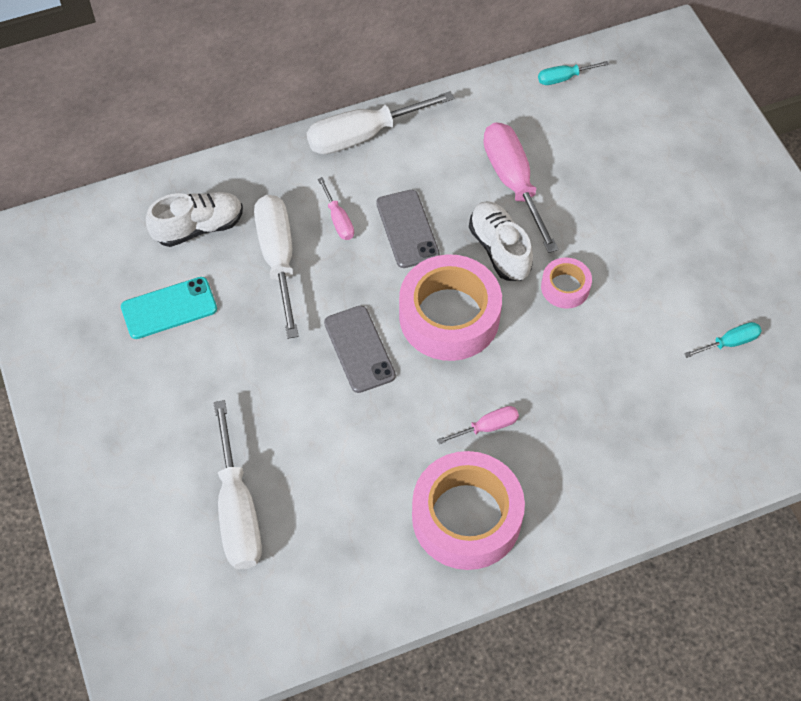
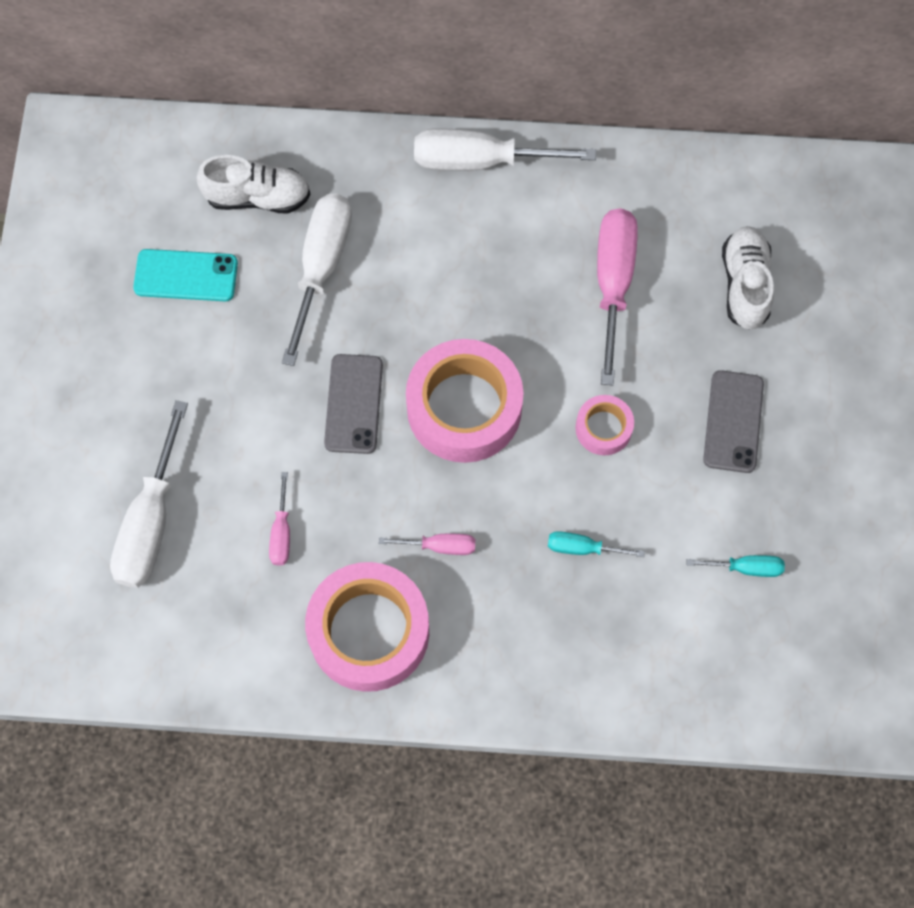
camera: 25 degrees right, 10 degrees up
pink screwdriver [318,177,354,240] -> pink screwdriver moved to [269,472,290,566]
grey phone [376,190,440,268] -> grey phone moved to [703,370,764,473]
white shoe [469,201,533,281] -> white shoe moved to [722,226,774,330]
turquoise screwdriver [538,61,609,85] -> turquoise screwdriver moved to [548,531,645,557]

